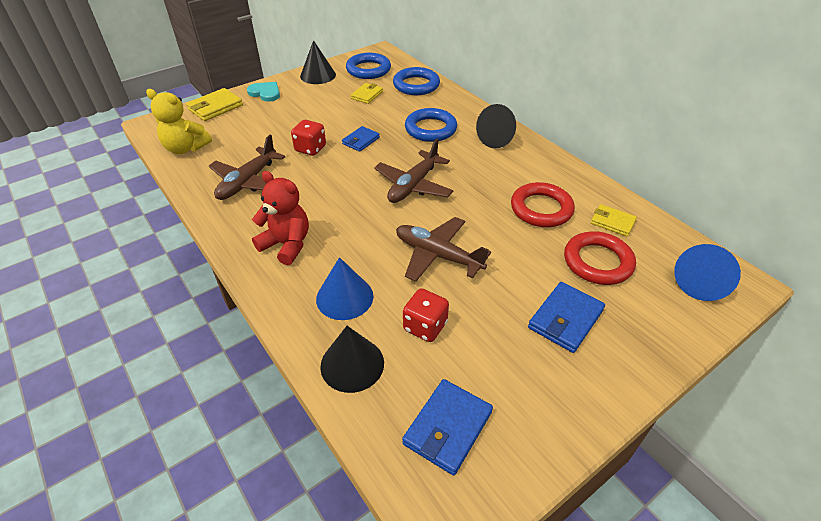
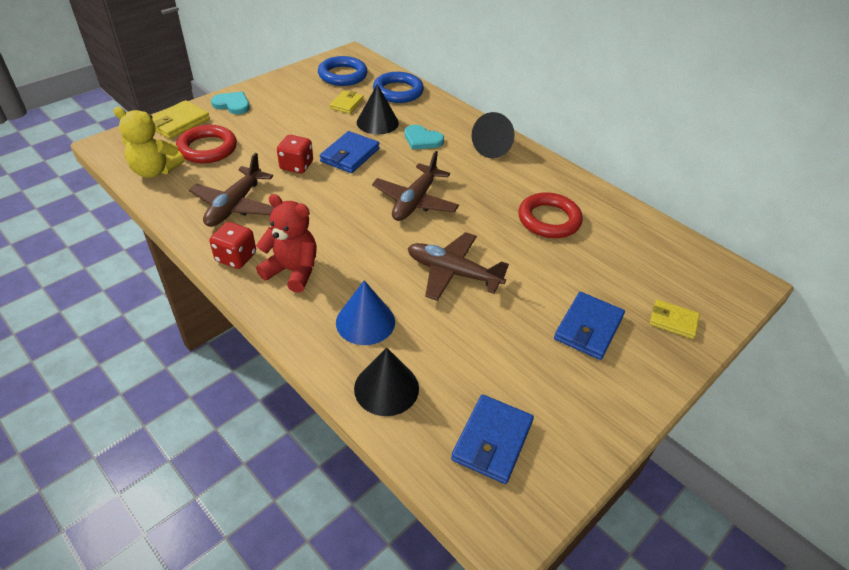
camera: 10 degrees left, 0 degrees up
black cone [300,40,336,84] -> black cone moved to [357,84,399,135]
blue wallet [342,126,380,152] -> blue wallet [320,131,380,173], size x1.51
red dice [403,288,449,342] -> red dice moved to [210,222,256,269]
blue ring [405,108,457,142] -> turquoise heart [405,125,444,150]
red ring [564,231,636,285] -> red ring moved to [176,125,237,163]
yellow wallet [591,204,637,236] -> yellow wallet moved to [650,299,700,339]
blue cone [674,244,741,301] -> none

